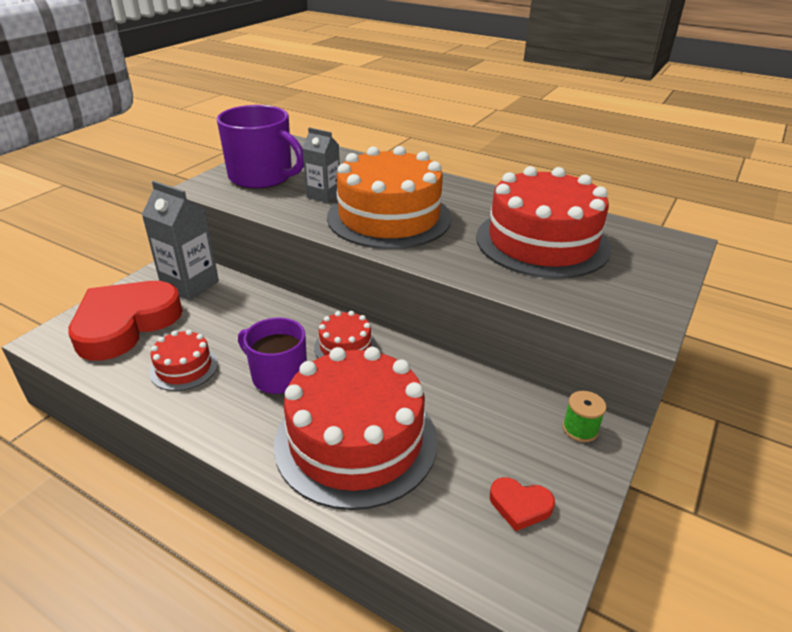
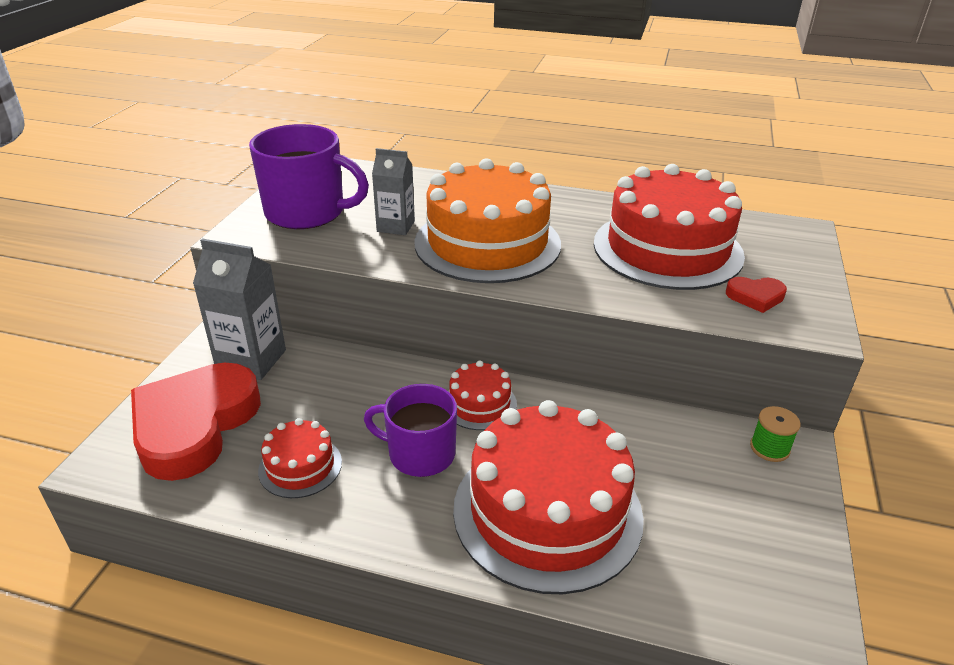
camera: 15 degrees left, 0 degrees up
red heart [490,477,555,531] -> red heart moved to [726,277,787,313]

